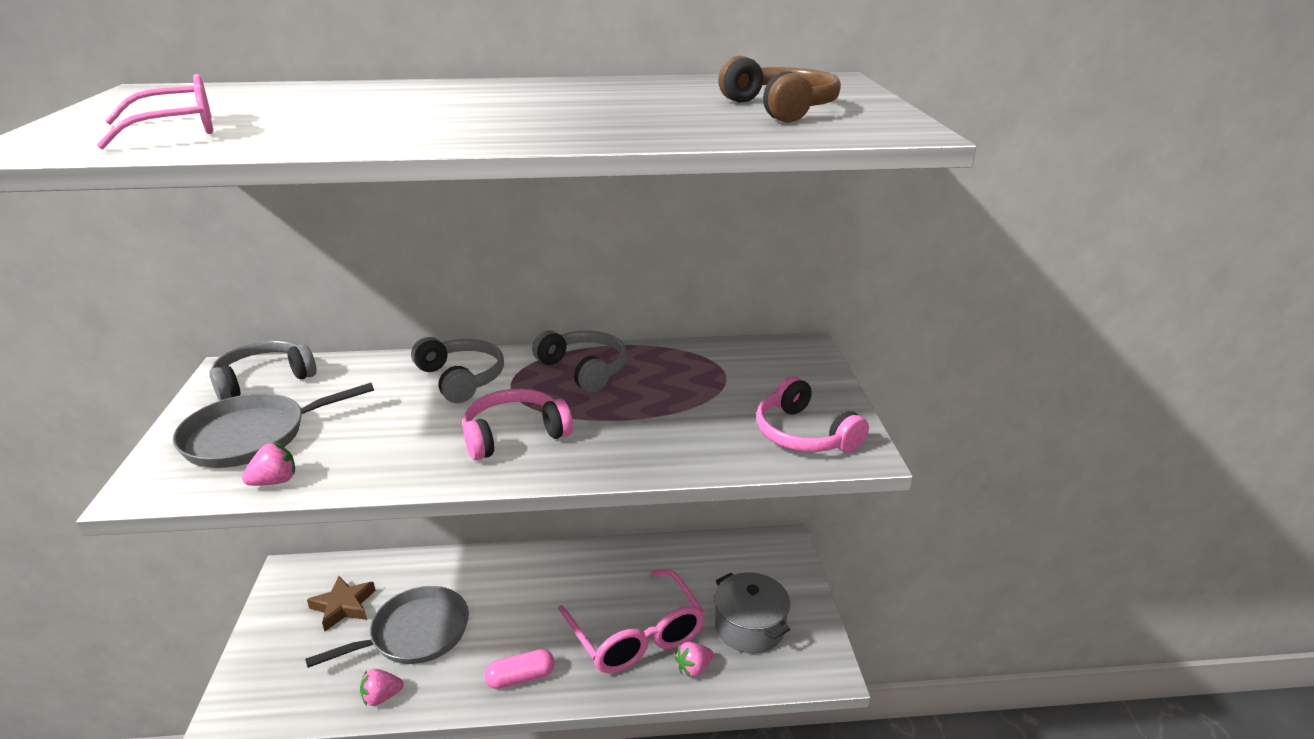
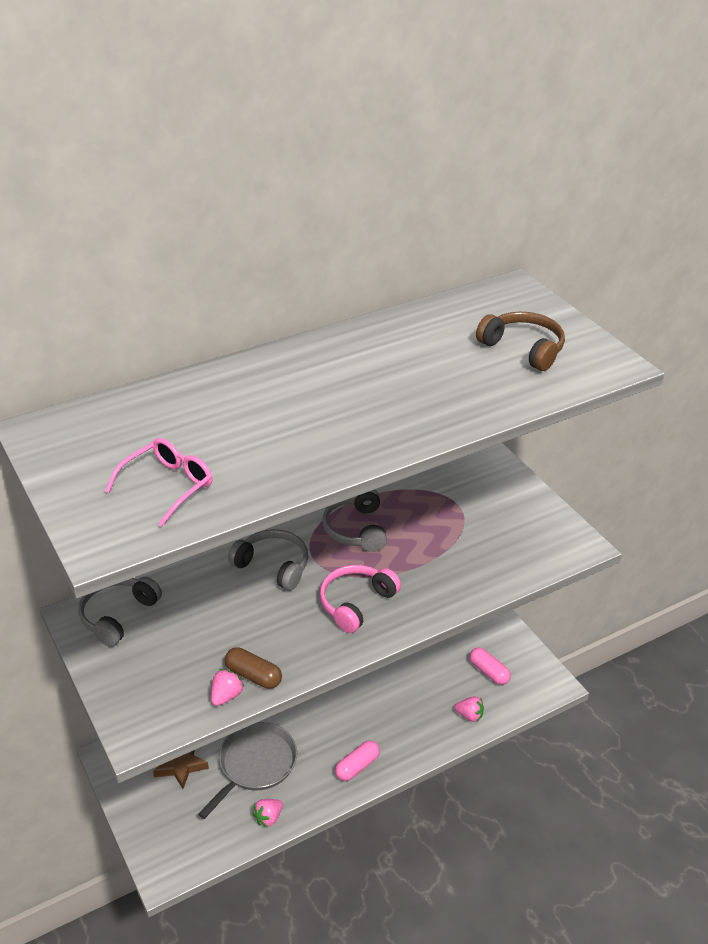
camera: 25 degrees left, 10 degrees up
grey pan [173,383,374,468] -> none
grey headphones [532,330,627,393] -> grey headphones turned 120 degrees counterclockwise [322,490,387,552]
pink glasses [558,569,705,673] -> none
pink strawberry [675,642,714,677] -> pink strawberry turned 105 degrees counterclockwise [455,696,484,722]
grey pot [714,572,790,653] -> pink capsule [470,647,511,685]
pink headphones [756,376,869,452] -> none
none -> brown capsule [225,647,282,689]

